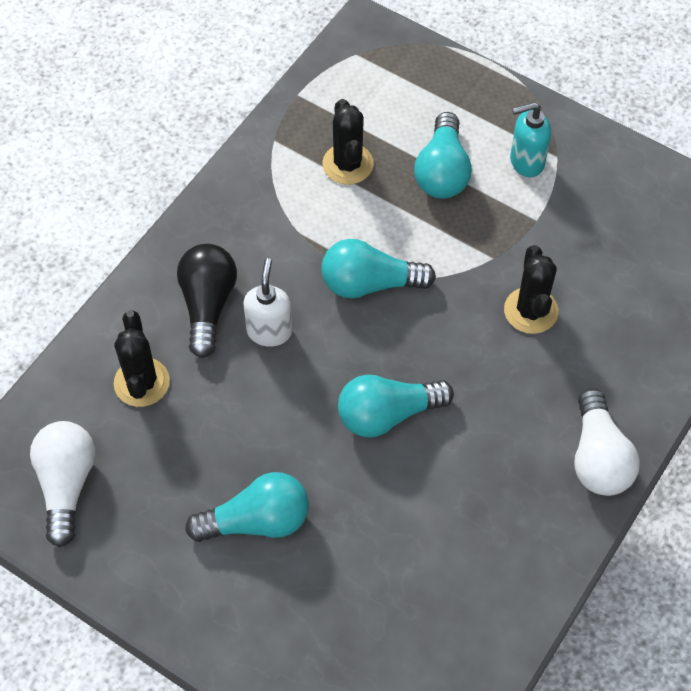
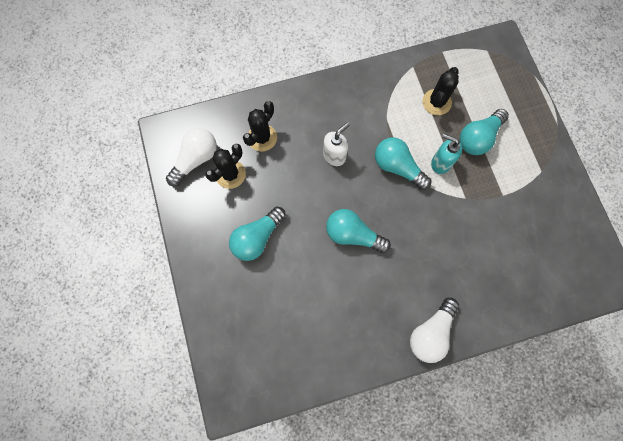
camera: 40 degrees right, 15 degrees up
black light bulb [177,244,237,358] -> none
turquoise light bulb [185,472,309,542] -> turquoise light bulb turned 105 degrees clockwise [229,207,286,261]
black cactus [504,245,558,334] -> black cactus moved to [205,144,246,189]
turquoise soap dispenser [510,102,551,177] -> turquoise soap dispenser moved to [431,134,462,174]

